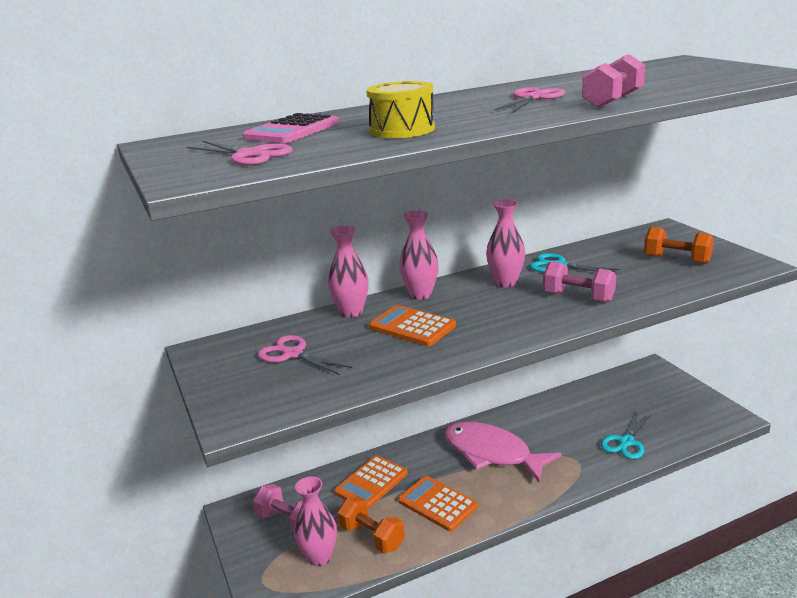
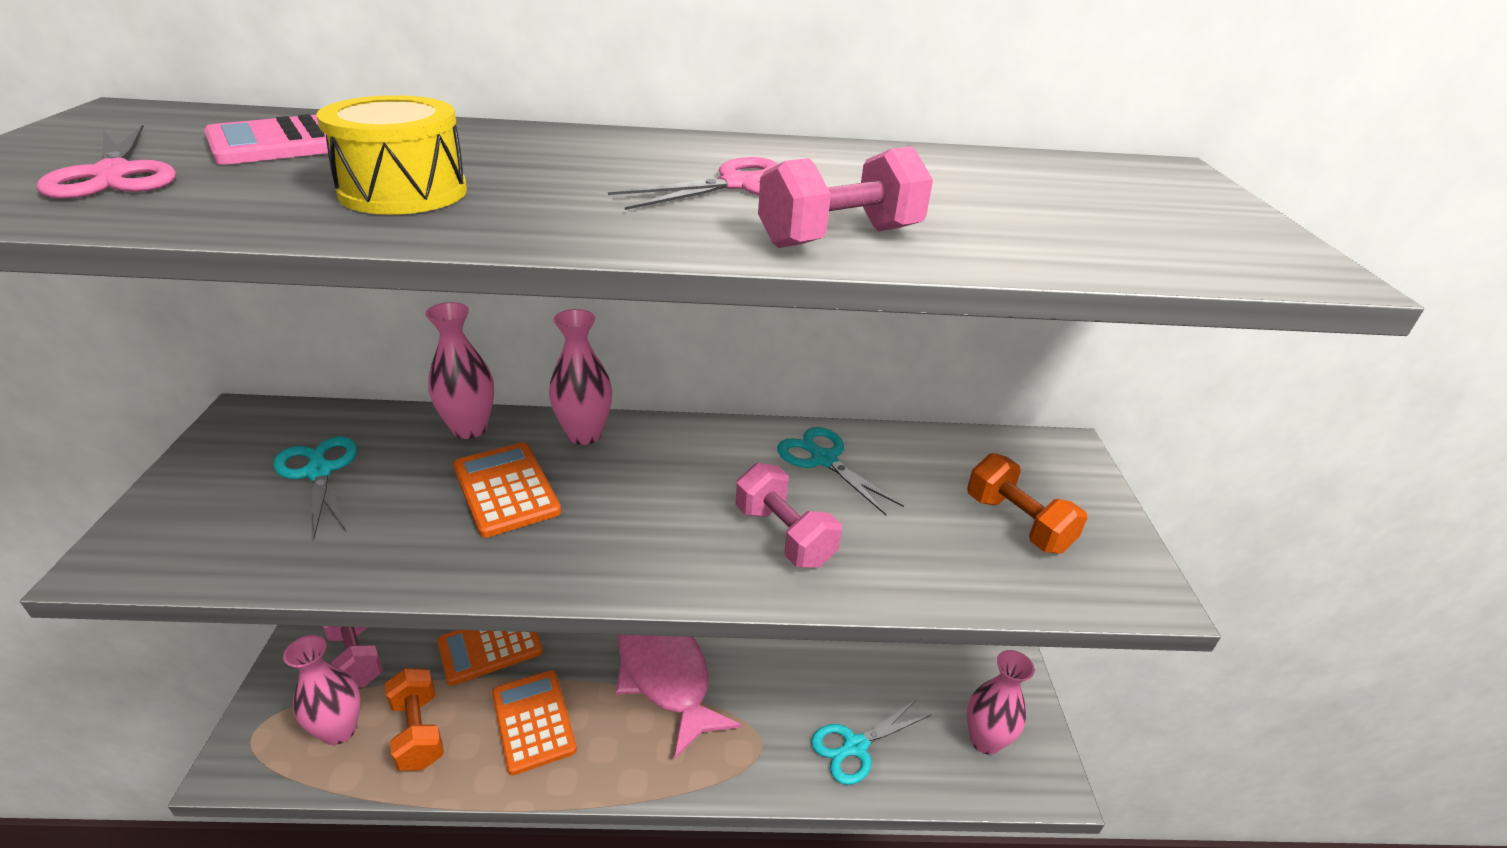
camera: 20 degrees right, 10 degrees up
pink scissors [258,335,352,375] -> turquoise scissors [274,437,357,538]
pink vase [486,199,525,287] -> pink vase moved to [967,650,1035,754]

